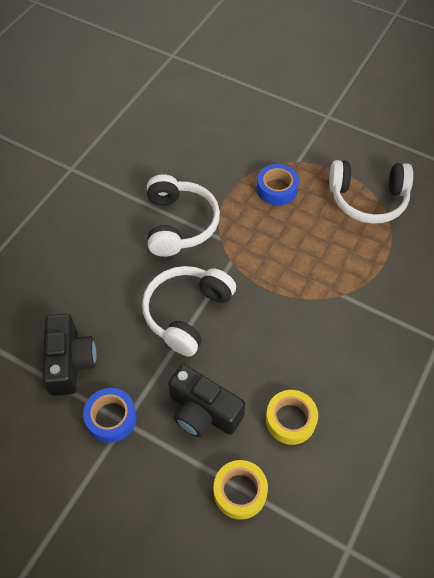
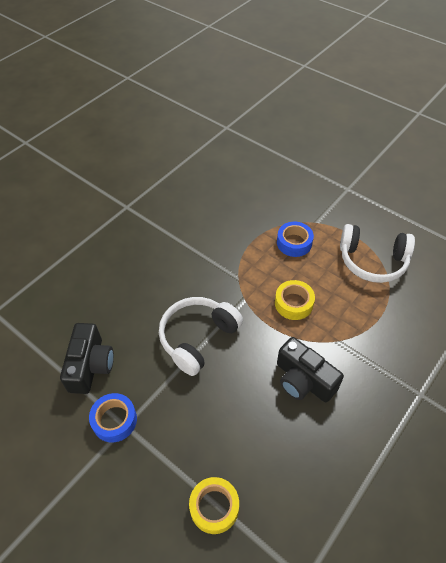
camera: 10 degrees right, 5 degrees down
white headphones [147,174,220,257] -> none
black camera [168,364,245,437] -> black camera moved to [277,337,344,403]
yellow tape [266,390,318,445] -> yellow tape moved to [275,280,315,320]

